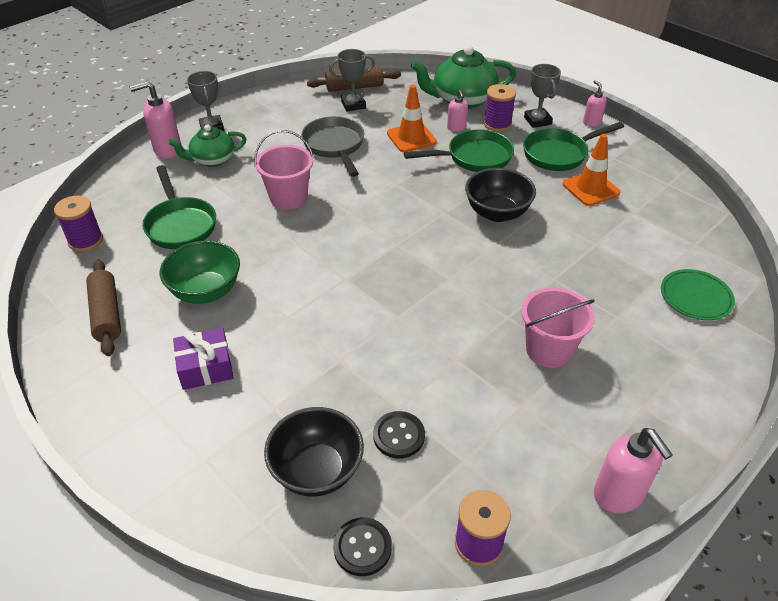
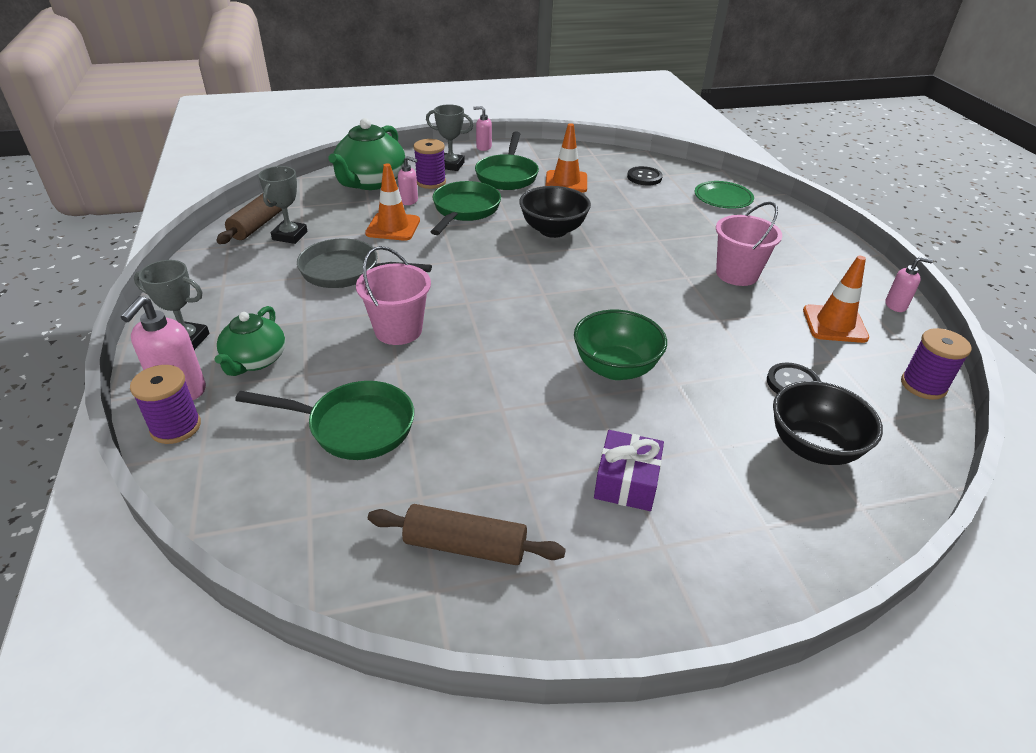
camera: 60 degrees left, 5 degrees down
purple spool [54,196,103,252] -> purple spool moved to [130,365,201,444]
green bowl [159,241,240,304] -> green bowl moved to [574,310,667,380]
black button [333,518,392,576] -> black button moved to [627,166,663,186]
pink soap dispenser [594,428,673,513] -> pink soap dispenser [885,257,933,312], size x0.59
none -> orange traffic cone [803,256,869,343]

